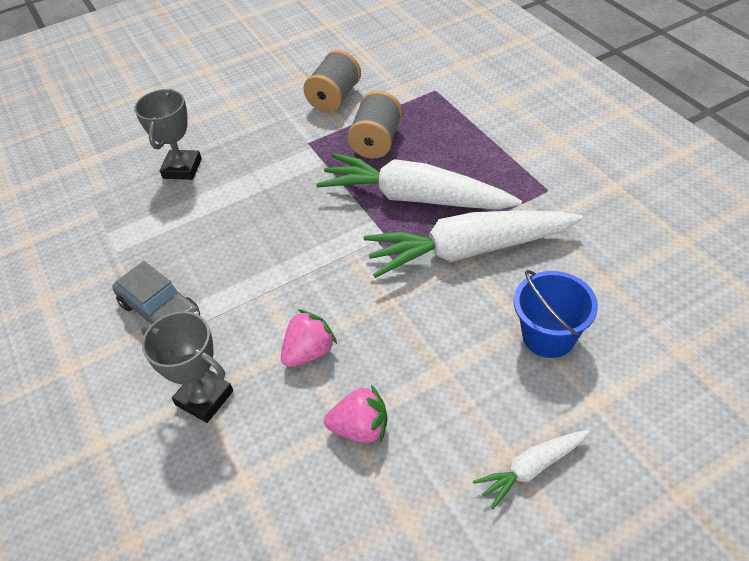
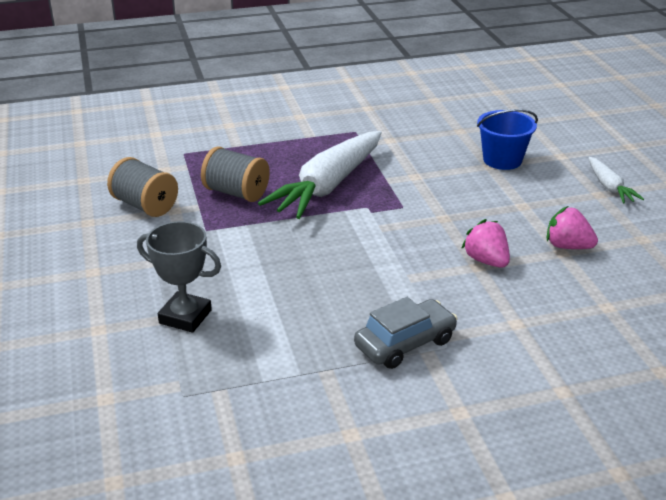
camera: 80 degrees left, 15 degrees down
grey trophy [141,311,233,423] -> none
pink strawberry [324,385,387,443] -> pink strawberry turned 75 degrees counterclockwise [547,206,598,249]
white carrot [364,210,583,278] -> none

